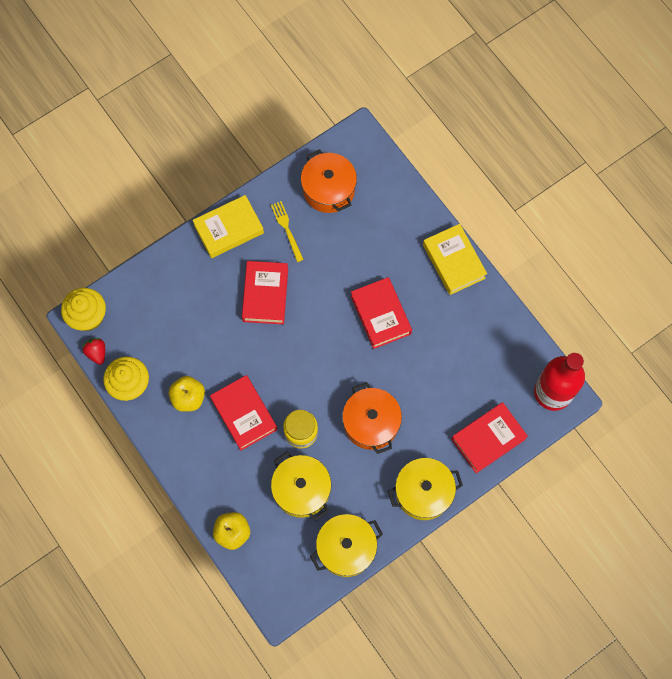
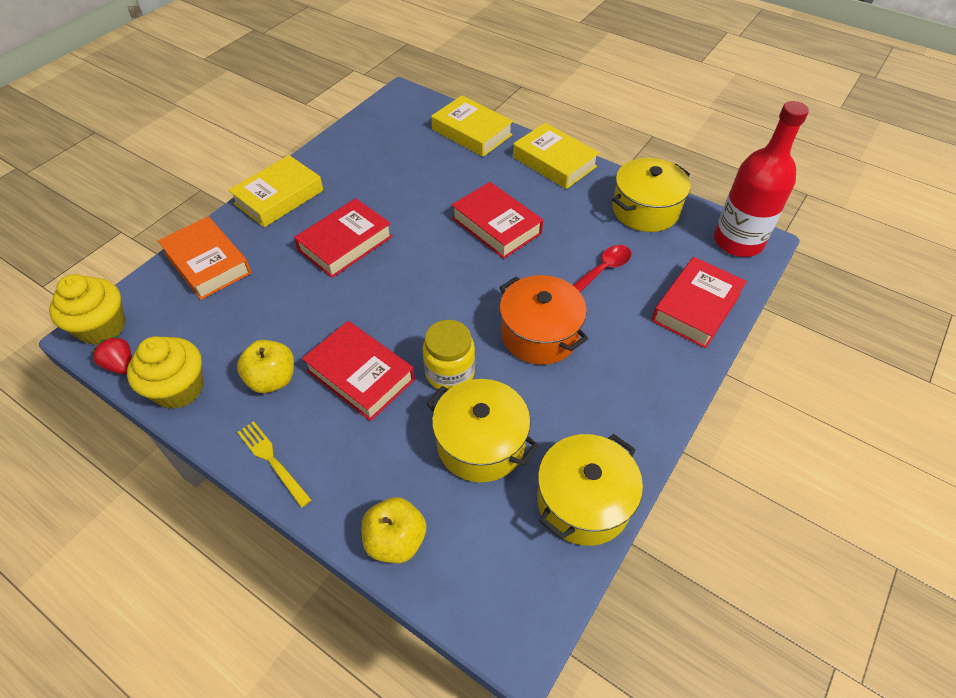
camera: 20 degrees left, 20 degrees down
red book [242,261,288,324] -> red book turned 60 degrees clockwise [294,198,393,278]
yellow fork [271,201,304,262] -> yellow fork moved to [237,421,312,508]
orange pot [301,150,357,213] -> none
yellow pot [388,458,463,520] -> yellow pot moved to [612,158,691,232]
none -> orange book [158,216,252,300]
none -> yellow book [431,95,513,157]
none -> red spoon [573,245,631,292]

